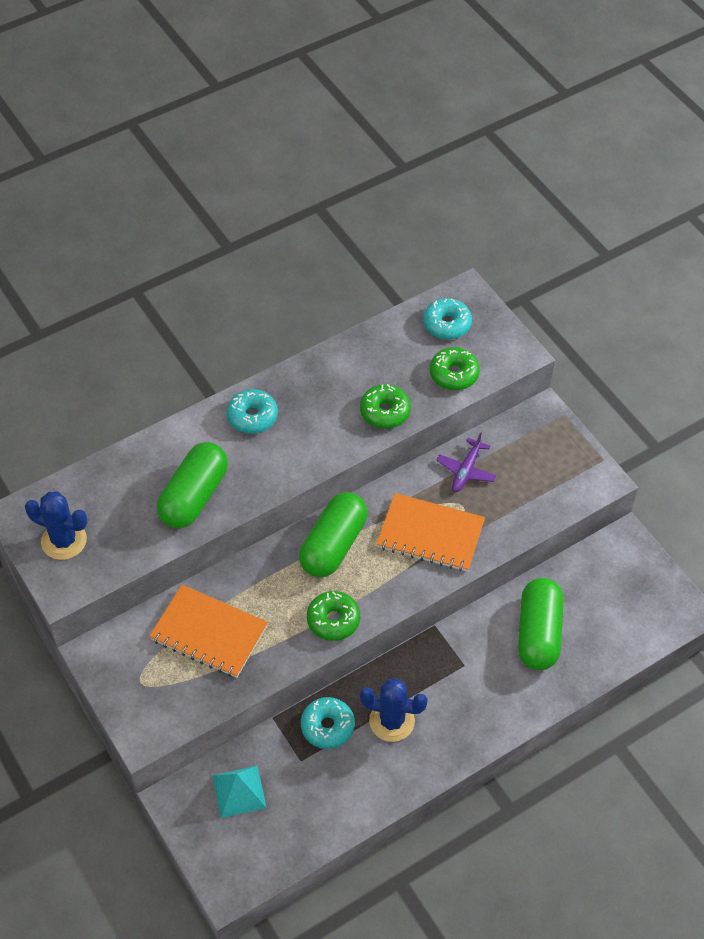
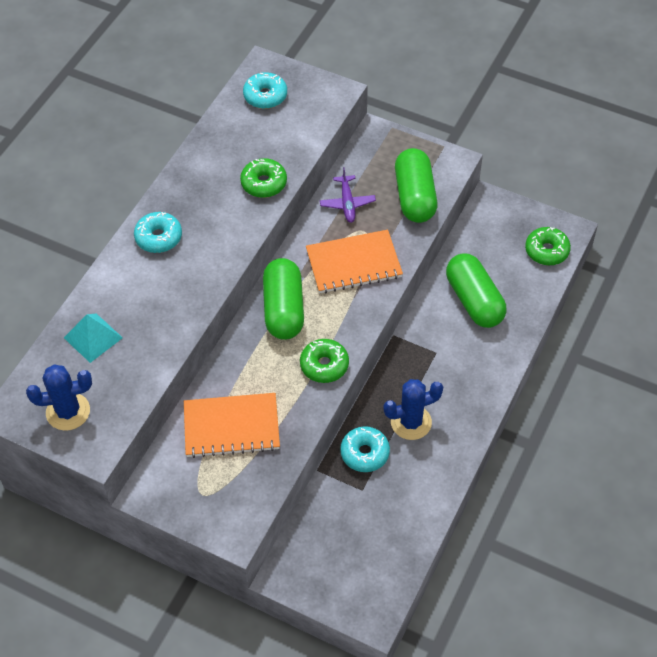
camera: 30 degrees left, 0 degrees up
green capsule [157,442,228,528] -> green capsule moved to [395,148,437,223]
turquoise pyramid [212,766,267,818] -> turquoise pyramid moved to [64,313,123,363]
green donut [430,347,480,390] -> green donut moved to [525,227,571,265]

